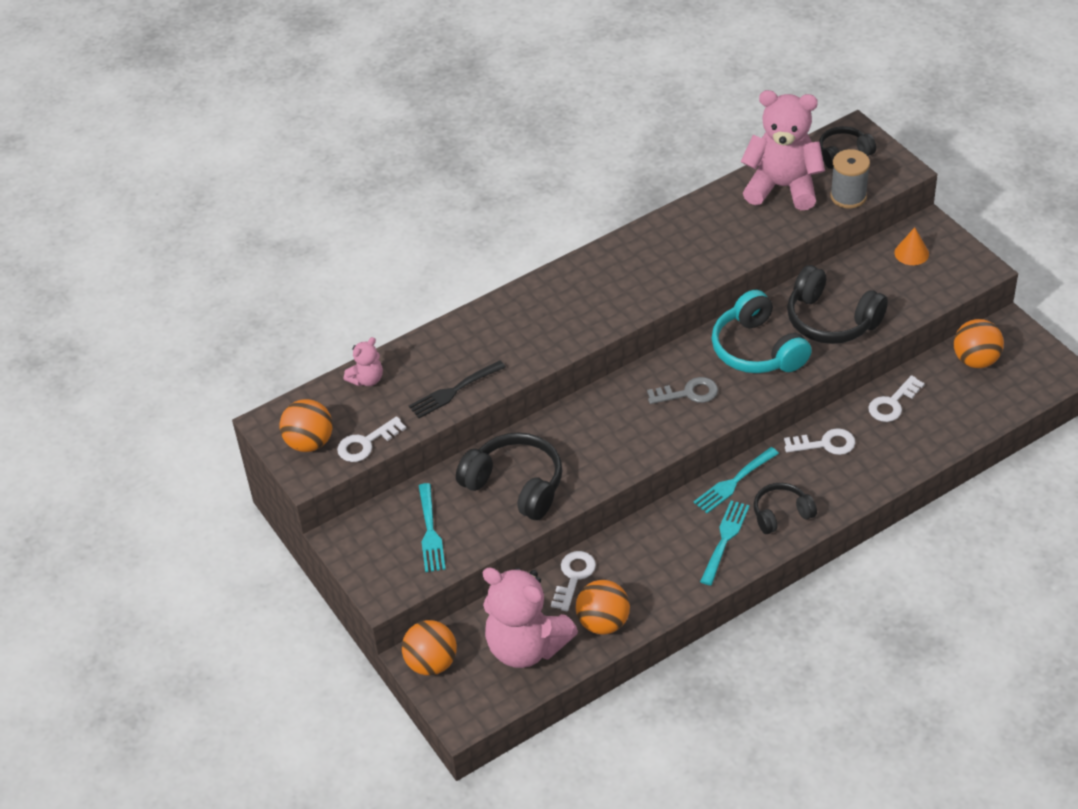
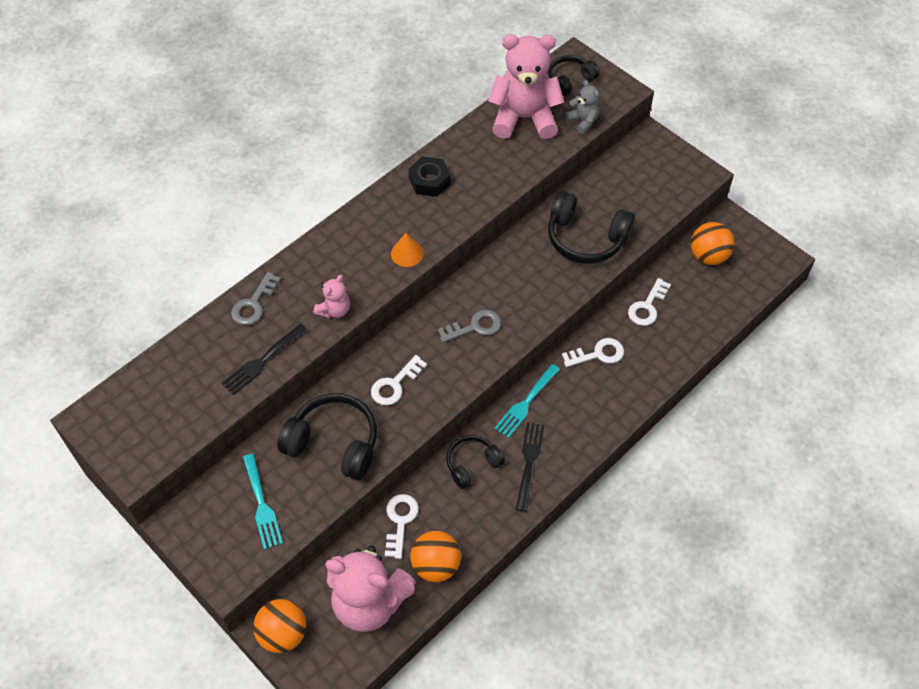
camera: 15 degrees left, 10 degrees up
orange ball [280,399,333,452] -> none
white key [337,416,406,462] -> white key moved to [371,355,427,405]
pink teddy bear [344,337,383,386] -> pink teddy bear moved to [314,275,350,318]
turquoise fork [700,501,750,585] -> black fork [516,422,544,512]
turquoise headphones [711,290,812,373] -> none
black headphones [754,483,817,534] -> black headphones moved to [446,435,505,489]
grey spool [830,149,870,208] -> grey teddy bear [565,80,600,134]
orange cone [894,227,929,265] -> orange cone moved to [391,233,424,267]
none -> grey key [231,272,281,325]
none -> black nut [408,157,451,197]

